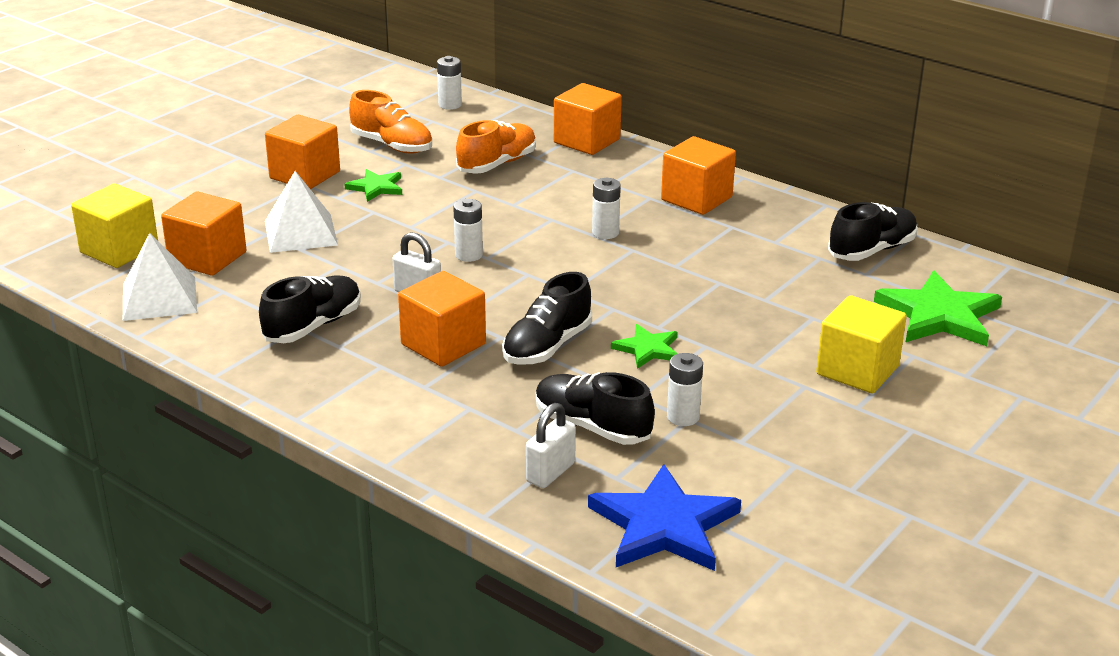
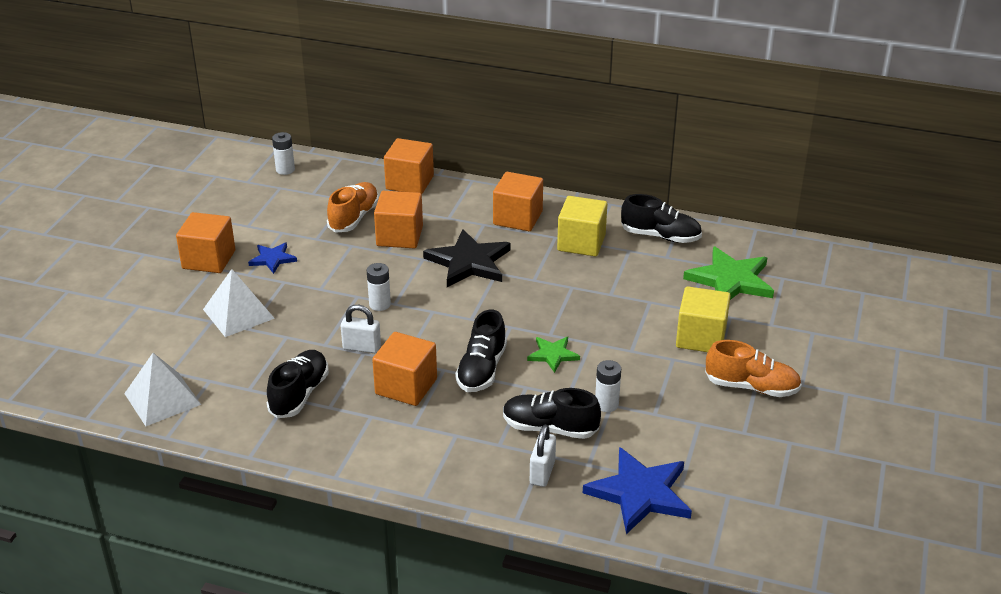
camera: 20 degrees left, 5 degrees up
yellow cube [71,184,158,268] -> yellow cube moved to [557,196,607,257]
orange cube [161,191,246,276] -> orange cube moved to [374,191,423,249]
green star [344,169,402,202] -> blue star [248,242,297,274]
orange shoe [349,90,432,154] -> orange shoe moved to [705,340,802,397]
white battery [592,178,621,239] -> black star [423,229,511,287]
black shoe [828,202,917,261] -> black shoe turned 75 degrees clockwise [621,194,702,243]

